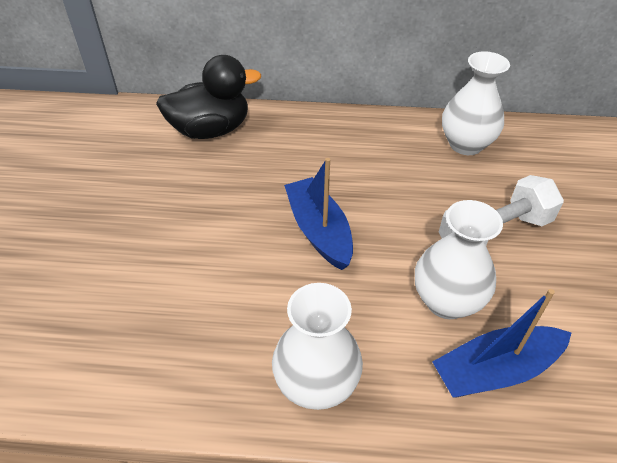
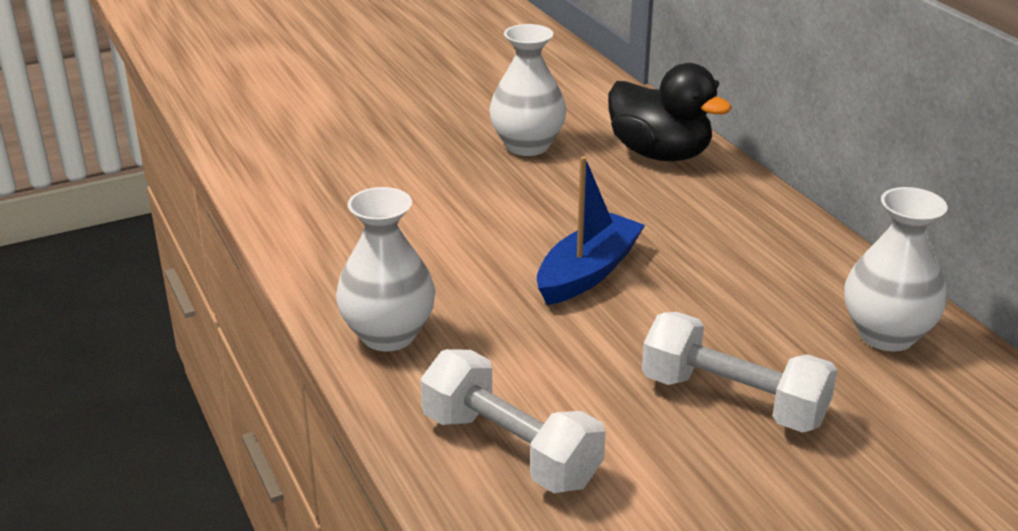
camera: 60 degrees right, 15 degrees down
white vase [415,200,503,319] -> white vase moved to [489,24,566,156]
blue boat [432,289,571,398] -> white dumbbell [421,349,606,493]

